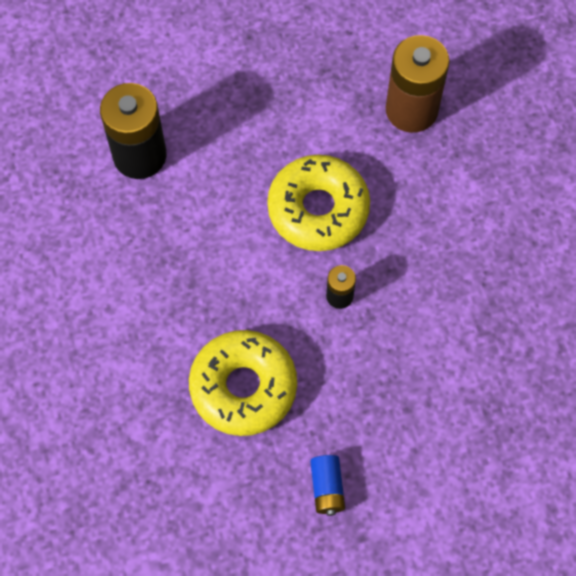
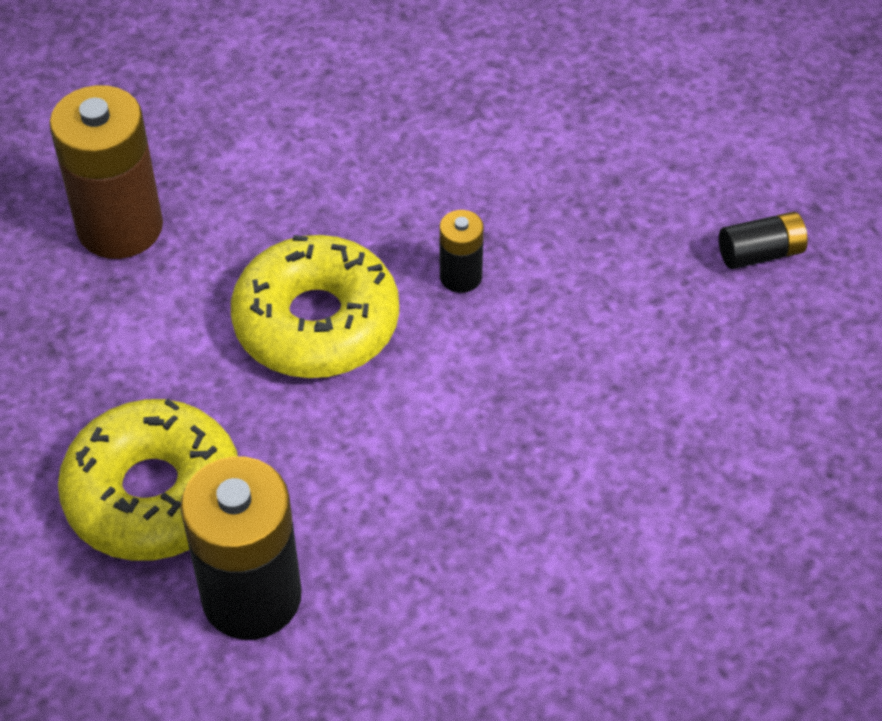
camera: 100 degrees left, 15 degrees down
yellow donut [189,330,297,436] -> yellow donut moved to [58,399,238,561]
blue battery [310,455,345,516] -> black battery [719,212,808,269]

